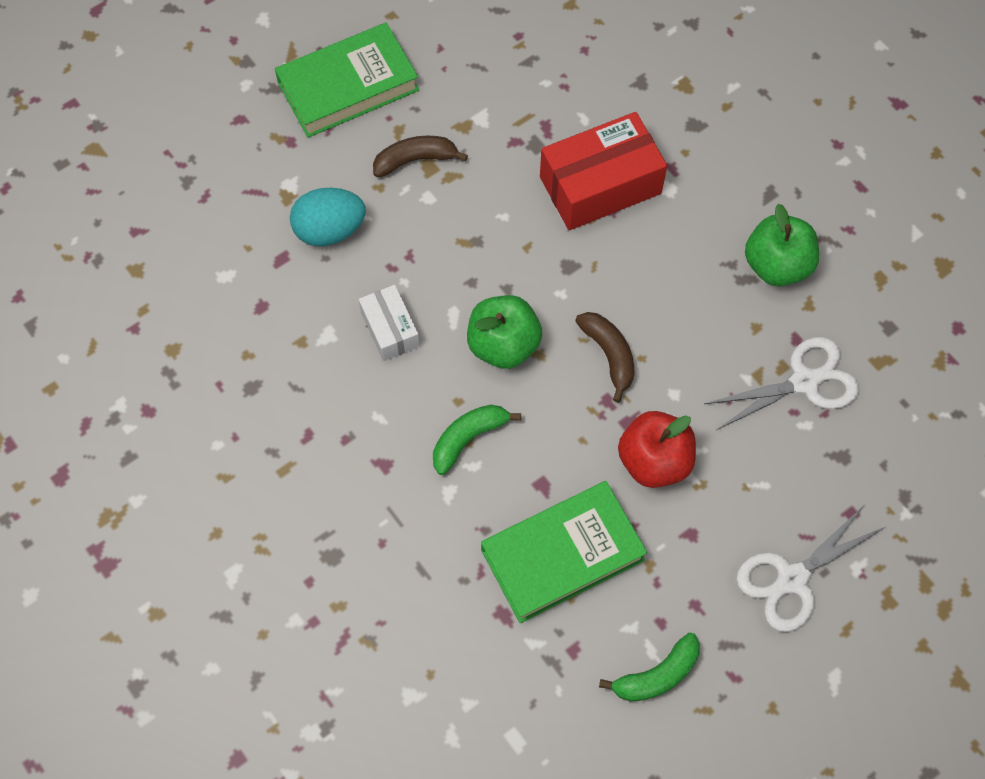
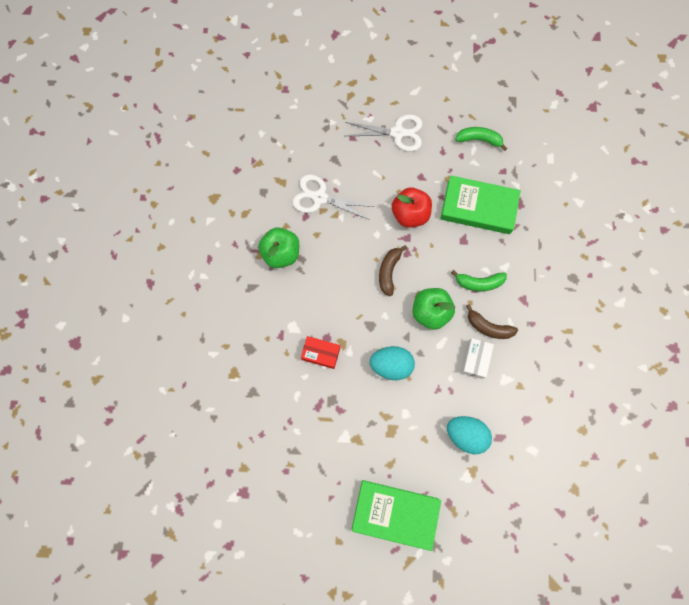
camera: 140 degrees left, 10 degrees up
brown banana [373,136,468,177] -> brown banana moved to [466,304,518,339]
red box [540,112,667,230] -> red box [301,336,340,369], size x0.55
none -> turquoise egg [370,346,415,380]

